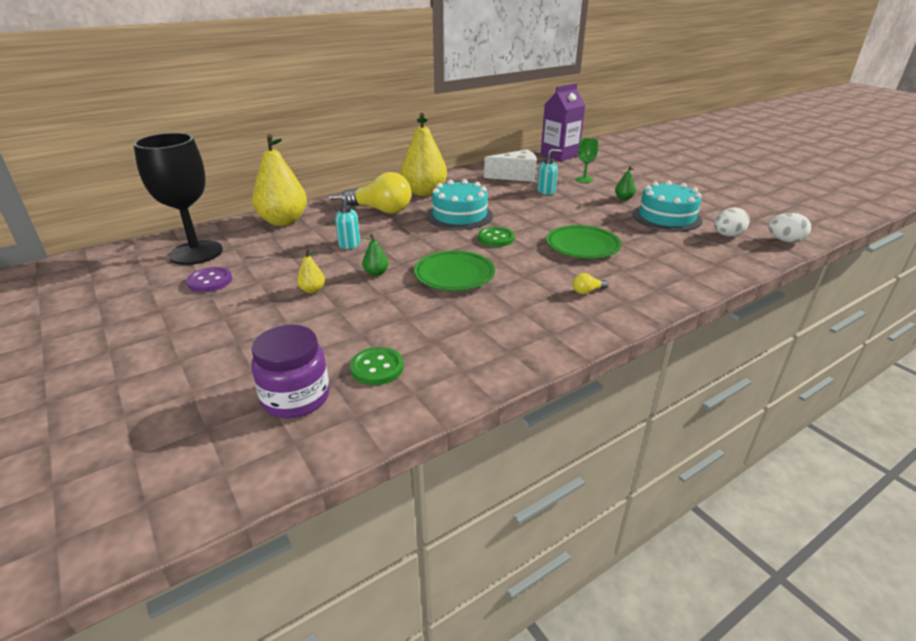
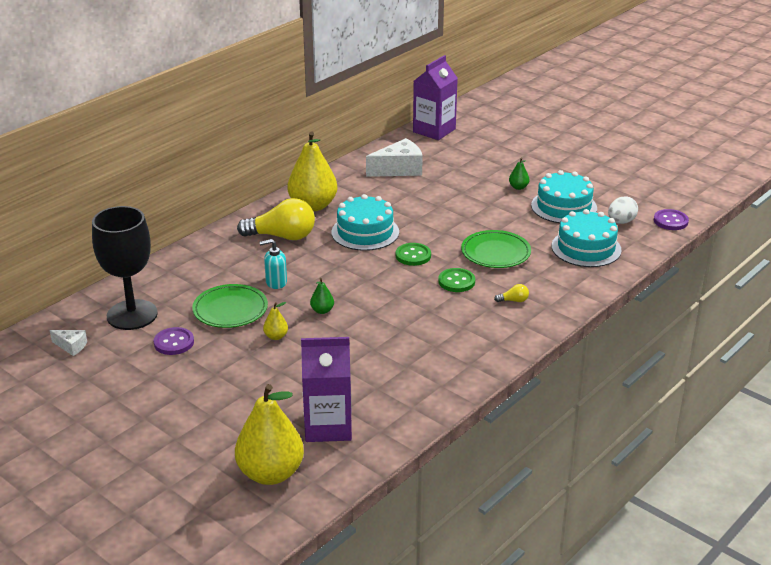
camera: 15 degrees left, 0 degrees up
purple jar [251,325,330,418] -> purple carton [301,337,352,442]
yellow pear [252,134,307,226] -> yellow pear moved to [235,384,304,485]
green button [350,347,404,385] -> green button moved to [438,268,475,292]
green plate [414,250,495,291] -> green plate moved to [192,284,268,328]
turquoise soap dispenser [537,149,562,195] -> none
yellow light bulb [573,273,608,294] -> yellow light bulb turned 150 degrees counterclockwise [494,284,529,302]
green goblet [576,138,598,183] -> none
white egg [768,213,811,243] -> purple button [654,209,689,230]
none -> white cheese [50,330,87,356]
none -> turquoise cake [552,209,622,267]

